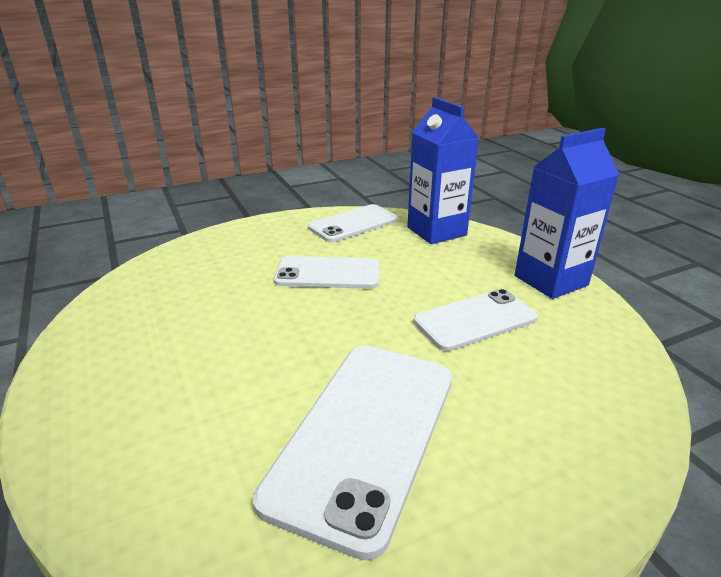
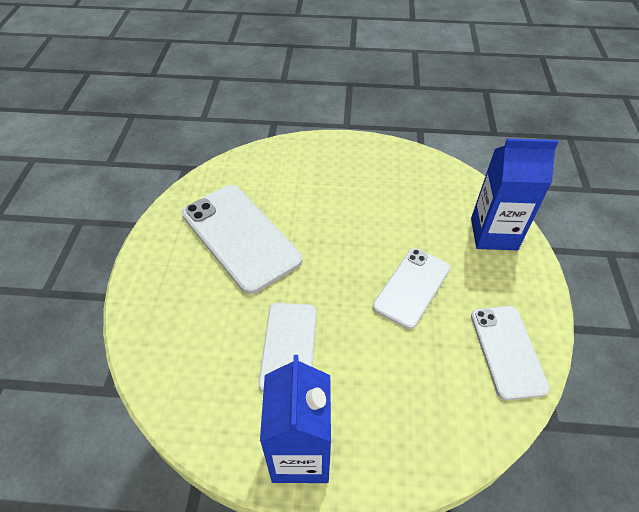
camera: 120 degrees right, 20 degrees up
blue carton [407,97,479,244] -> blue carton moved to [471,138,558,250]

